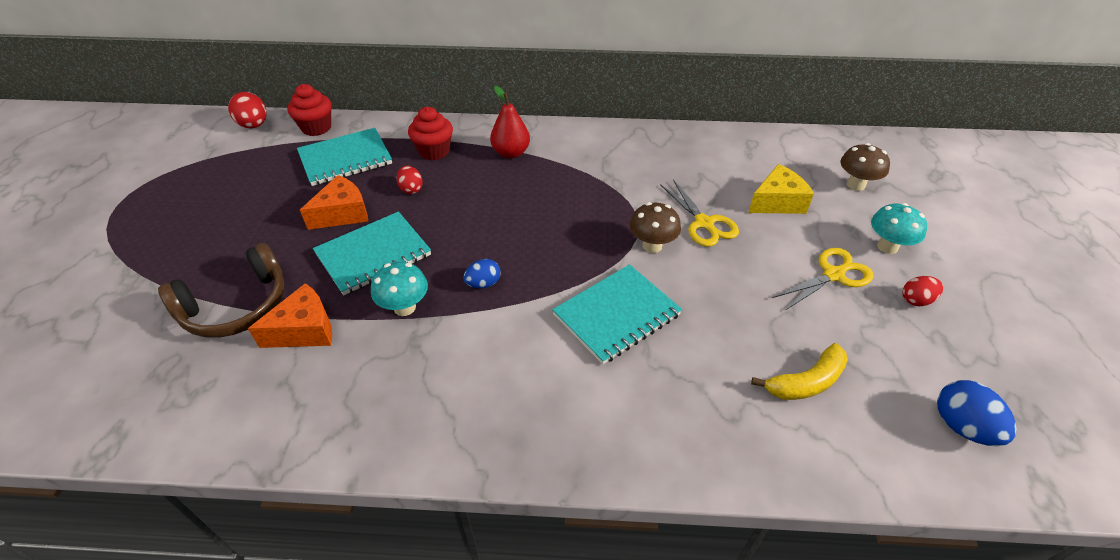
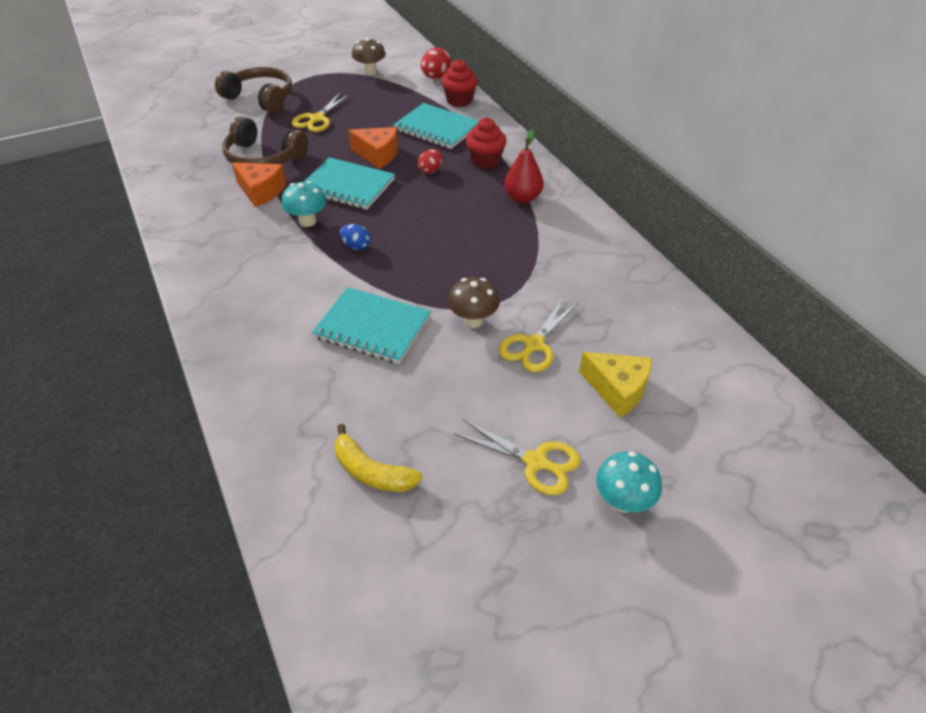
camera: 60 degrees right, 0 degrees up
brown mushroom [840,143,890,191] -> brown mushroom moved to [352,38,386,75]
red egg [903,276,943,306] -> none
blue egg [937,380,1017,446] -> none
none -> brown headphones [215,67,292,113]
none -> yellow scissors [292,93,350,132]

